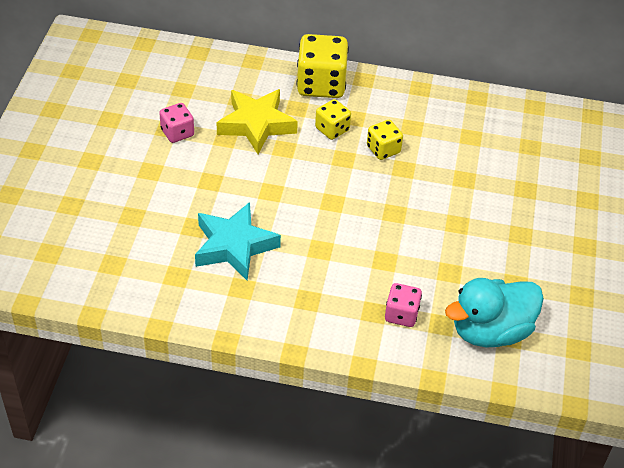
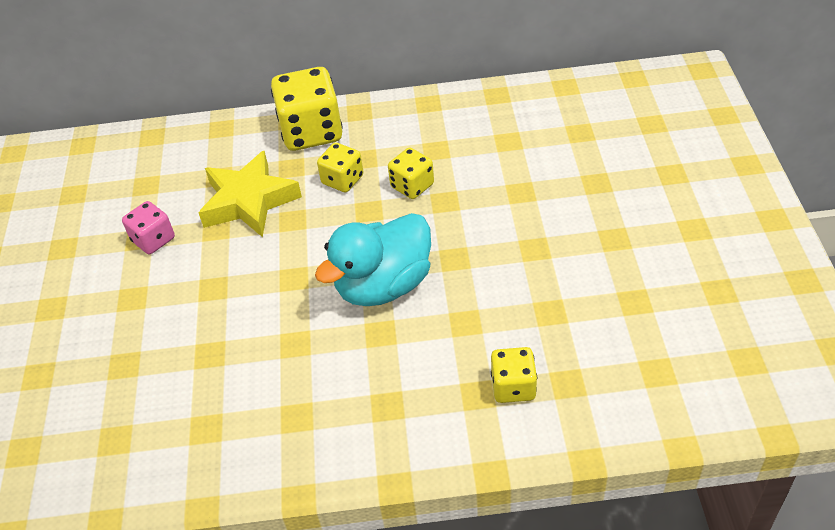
camera: 10 degrees left, 0 degrees up
turquoise star [195,202,281,280] -> none
pink dice [385,283,422,327] -> yellow dice [491,347,537,403]
turquoise duck [445,278,544,347] -> turquoise duck moved to [315,213,431,306]

